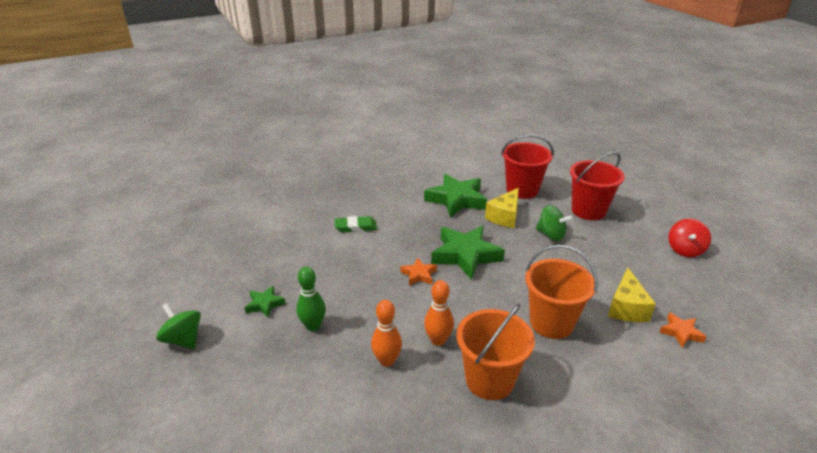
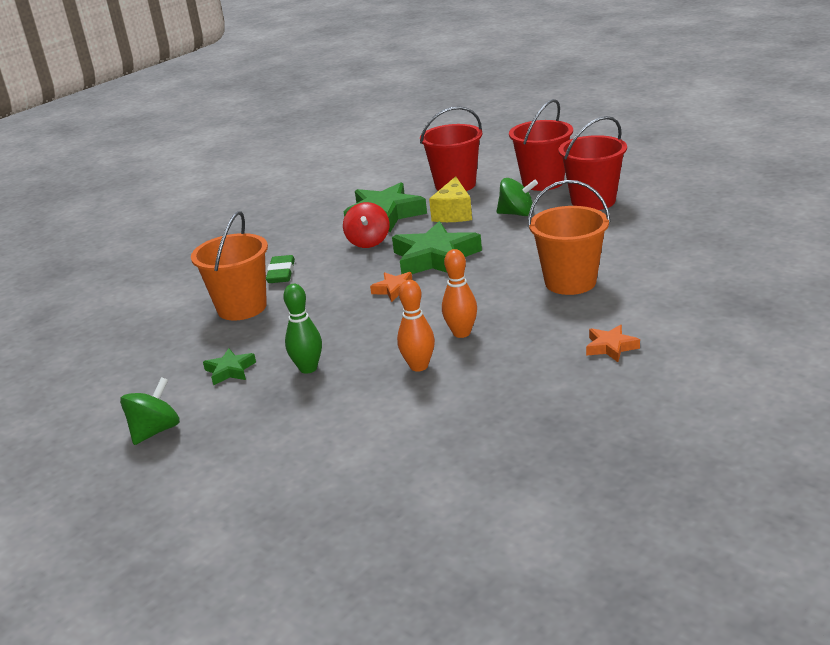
camera: 20 degrees left, 5 degrees down
green spinning top [156,303,201,349] -> green spinning top turned 105 degrees clockwise [120,377,180,445]
green eraser [335,216,377,232] -> green eraser turned 60 degrees counterclockwise [266,255,295,283]
orange bucket [456,304,535,400] -> orange bucket moved to [191,211,268,321]
yellow cheese [608,267,656,322] -> none
orange star [659,312,706,348] -> orange star moved to [586,325,640,362]
red spinning top [668,219,711,257] -> red spinning top moved to [343,202,389,248]
none -> red bucket [559,116,627,210]

